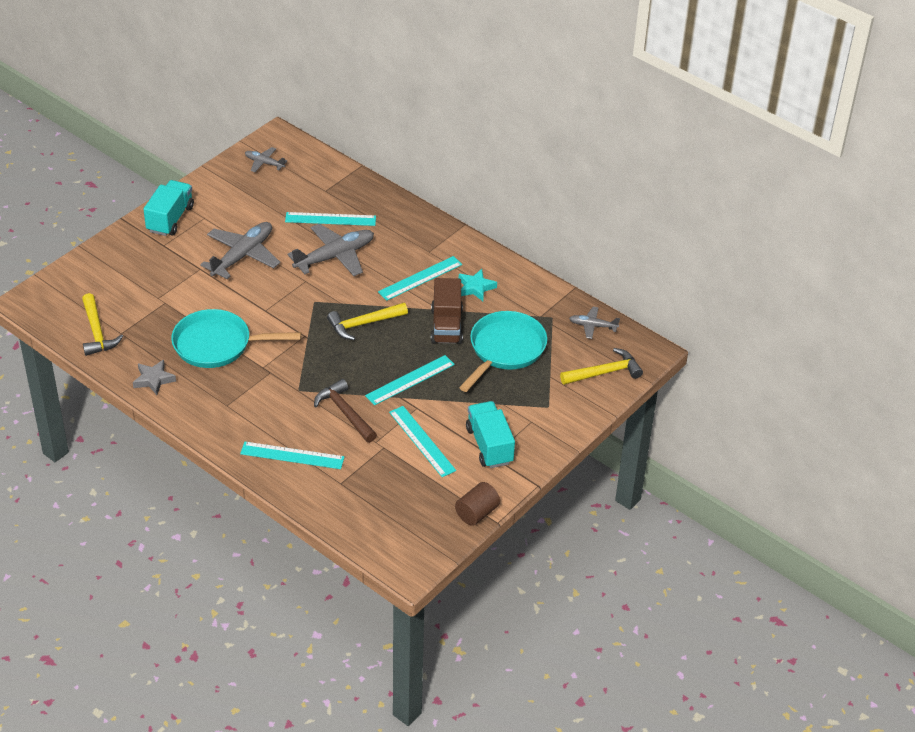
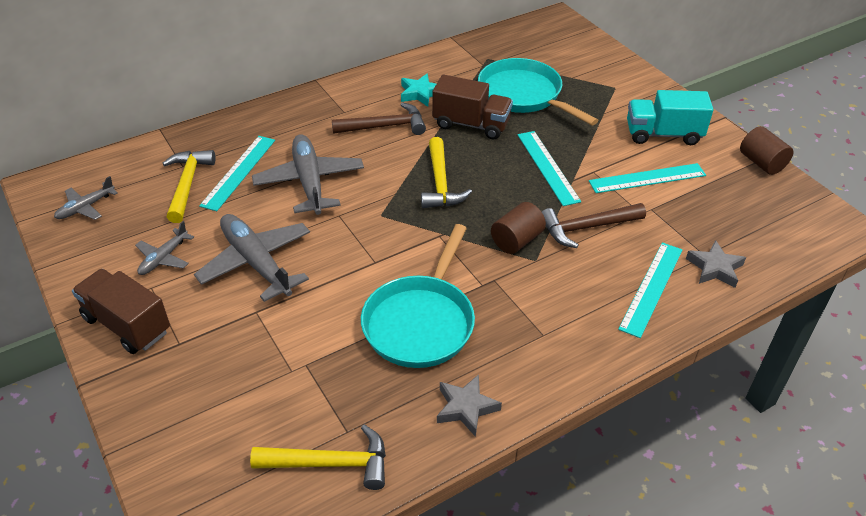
camera: 70 degrees left, 0 degrees up
turquoise truck [143,180,194,236] -> brown truck [72,269,170,354]
turquoise ruler [378,256,462,301] -> brown hammer [332,102,426,135]
yellow hammer [560,348,643,385] -> yellow hammer moved to [162,150,215,223]
grey plane [569,307,620,339] -> grey plane moved to [135,221,194,275]
none -> brown cylinder [491,202,546,254]
none -> grey star [686,240,746,288]

